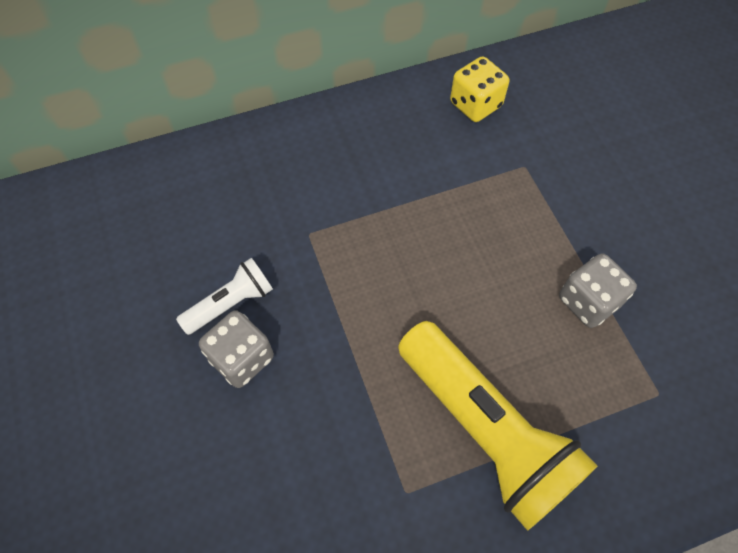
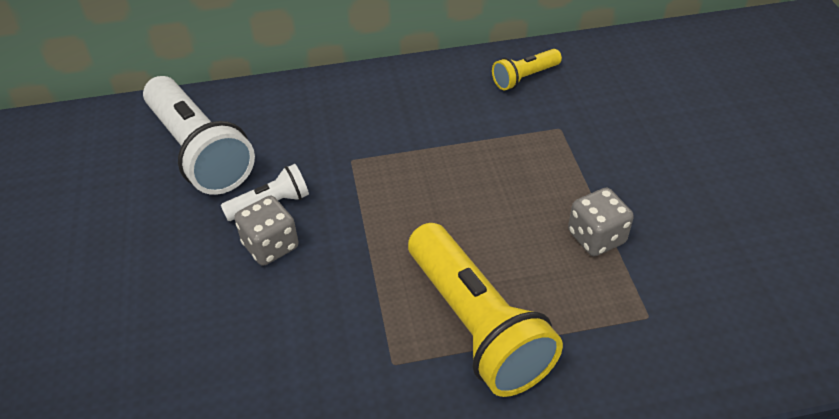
camera: 10 degrees right, 15 degrees down
yellow dice [450,56,509,122] -> yellow flashlight [492,49,562,90]
none -> white flashlight [143,76,255,195]

